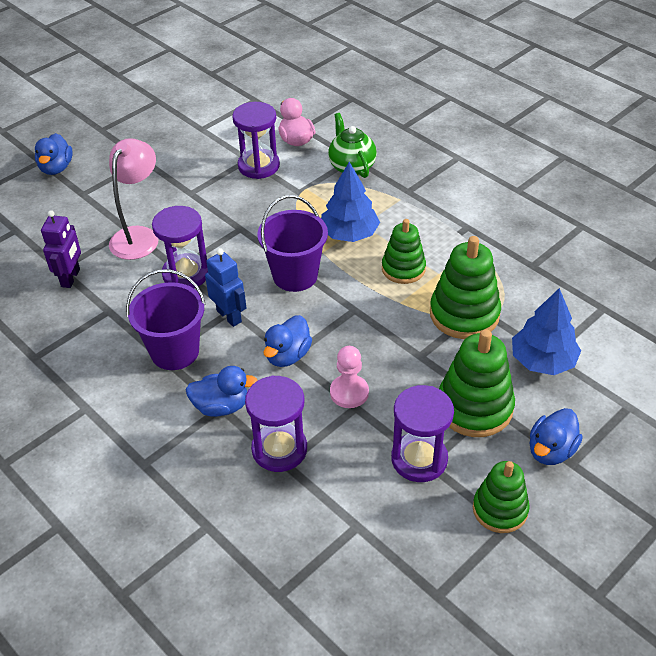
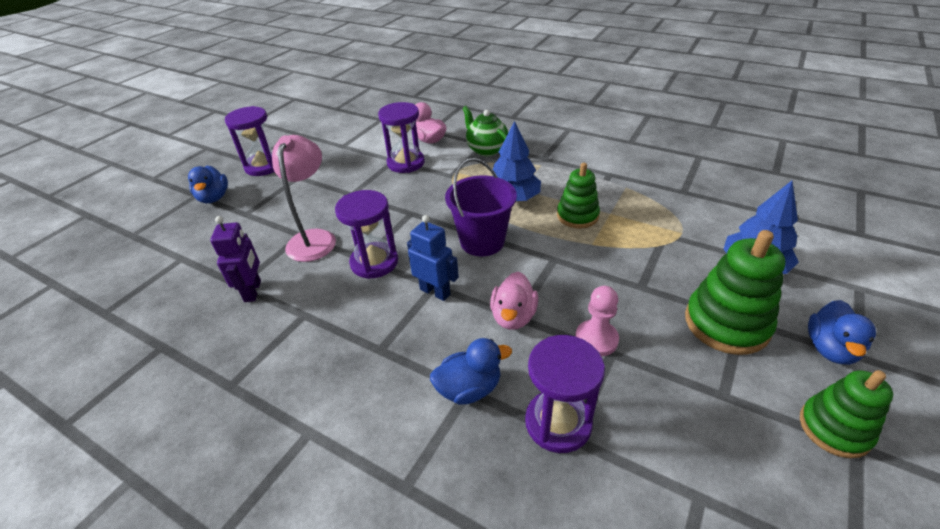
camera: 15 degrees left, 5 degrees down
purple bucket [126,269,206,370] -> none
blue duck [263,315,312,367] -> pink duck [490,272,538,330]
purple hourglass [391,385,454,482] -> purple hourglass moved to [225,106,274,176]
green stacking toy [430,236,501,339] -> none

